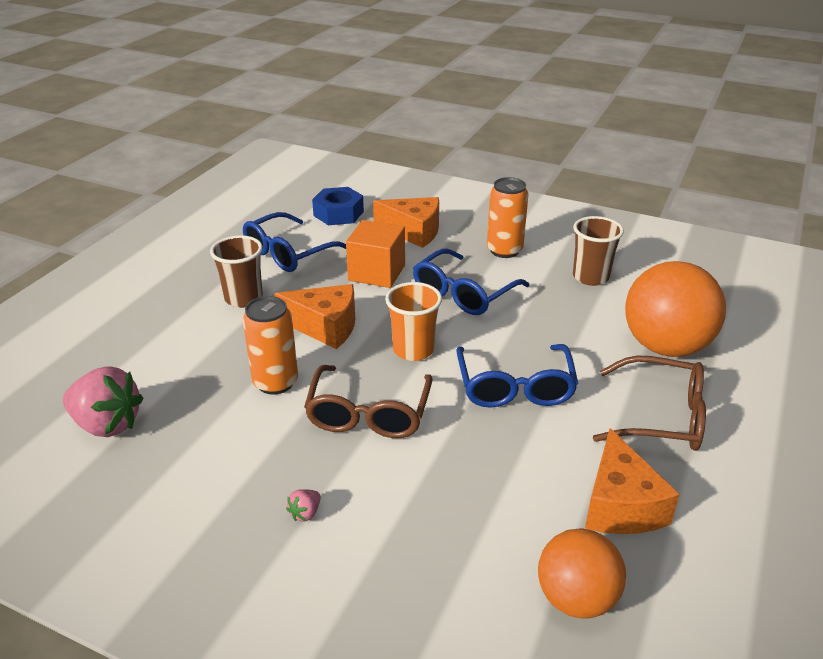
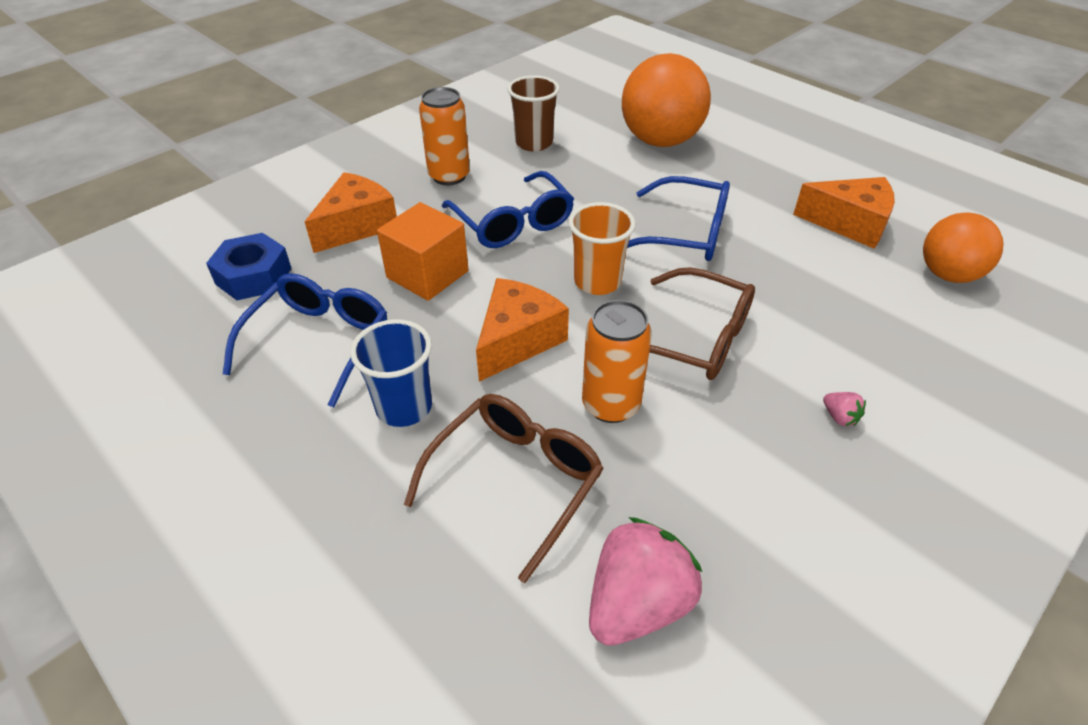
camera: 70 degrees left, 10 degrees up
brown cup [210,235,263,308] -> blue cup [350,319,432,427]
blue glasses [243,212,346,272] -> blue glasses turned 135 degrees counterclockwise [223,273,387,407]
brown glasses [593,356,706,451] -> brown glasses moved to [404,394,604,583]

